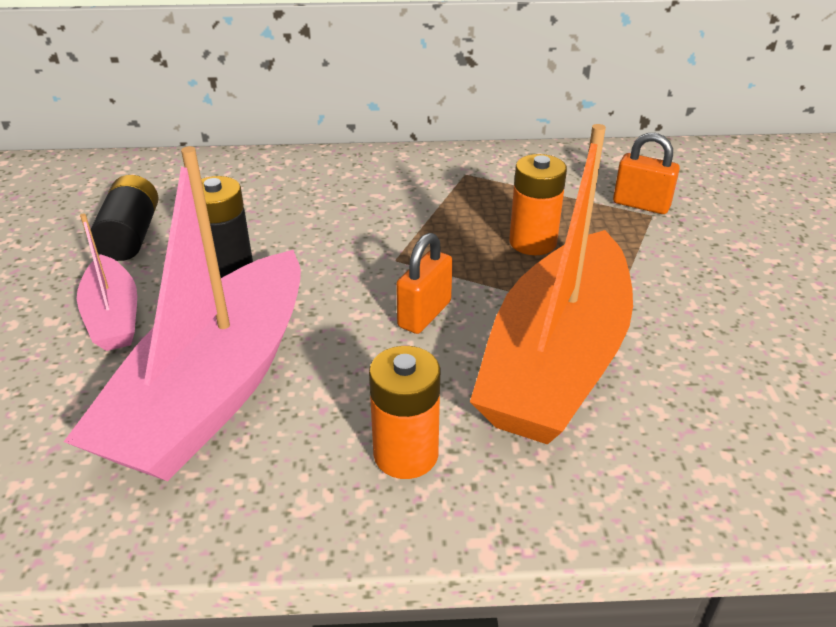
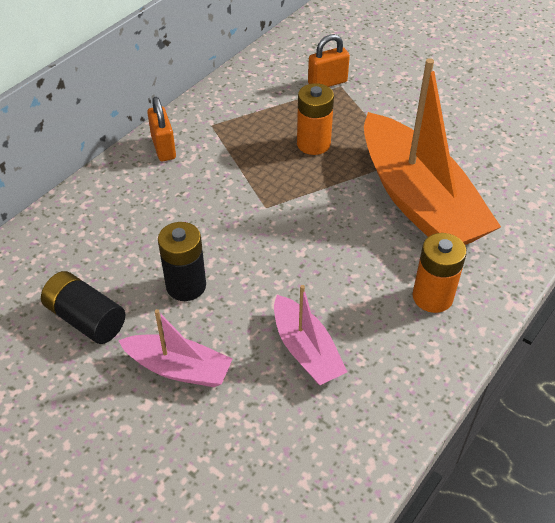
camera: 50 degrees left, 10 degrees up
pink boat [64,146,301,481] -> pink boat [274,285,347,385], size x0.49
orange padlock [396,233,453,334] -> orange padlock moved to [147,97,176,161]

